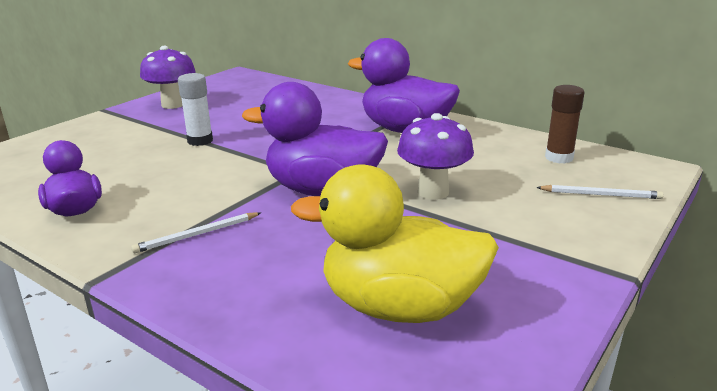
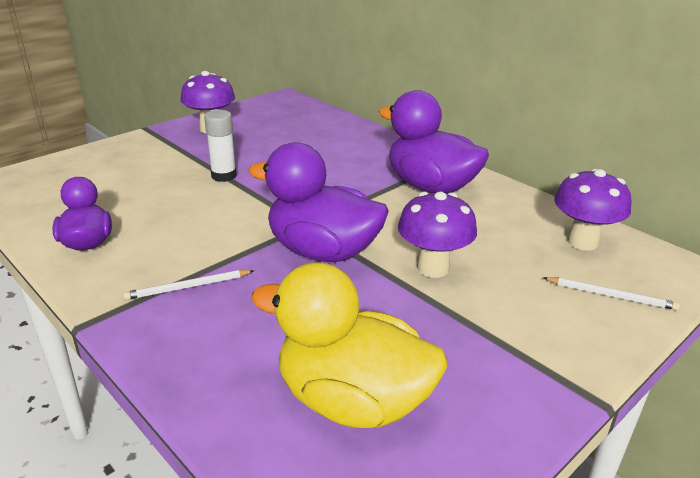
camera: 10 degrees right, 5 degrees up
brown glue stick [545,85,585,164] -> purple mushroom [554,169,631,250]

